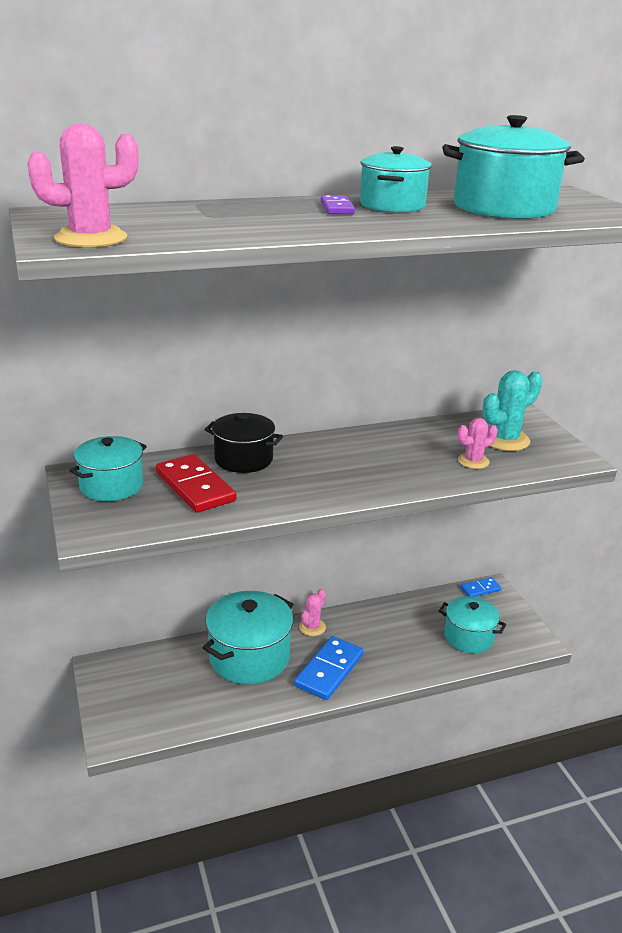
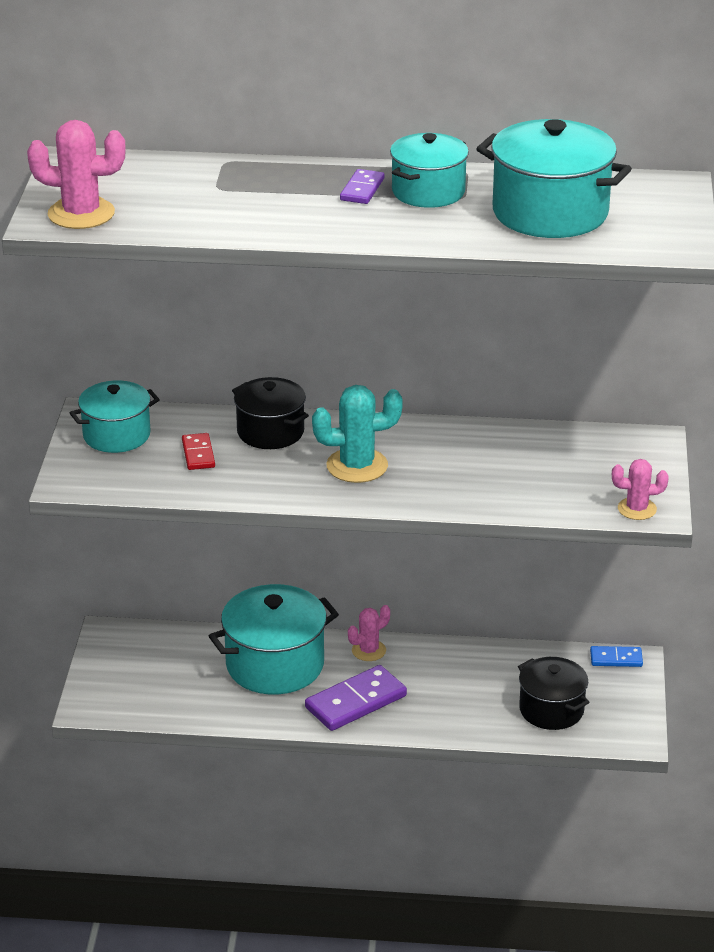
camera: 25 degrees right, 5 degrees up
red domino [156,454,236,513] -> red domino [182,433,215,470], size x0.55
blue domino [294,636,364,700] -> purple domino [305,665,407,731]
turquoise pot [439,596,506,653] -> black pot [518,657,590,730]
pink cactus [458,418,498,469] -> pink cactus moved to [612,459,669,520]
turquoise cactus [482,370,542,451] -> turquoise cactus moved to [312,385,403,483]

